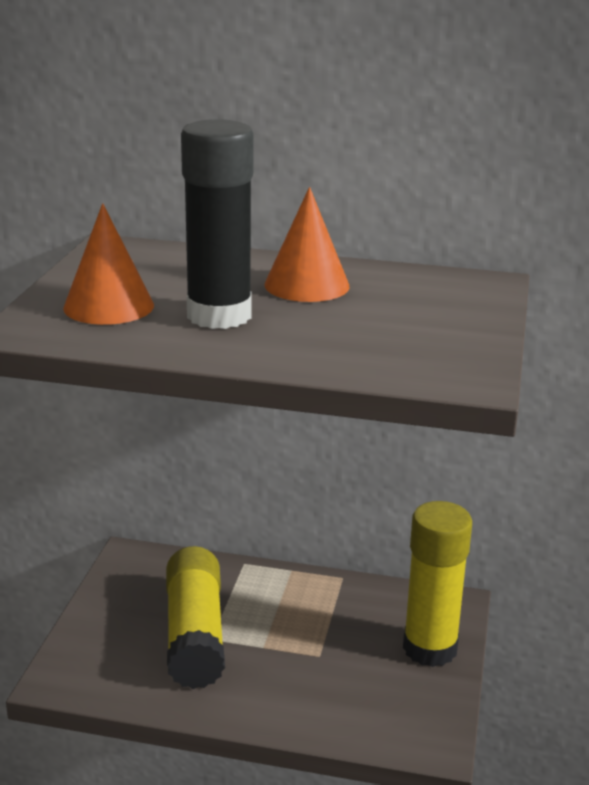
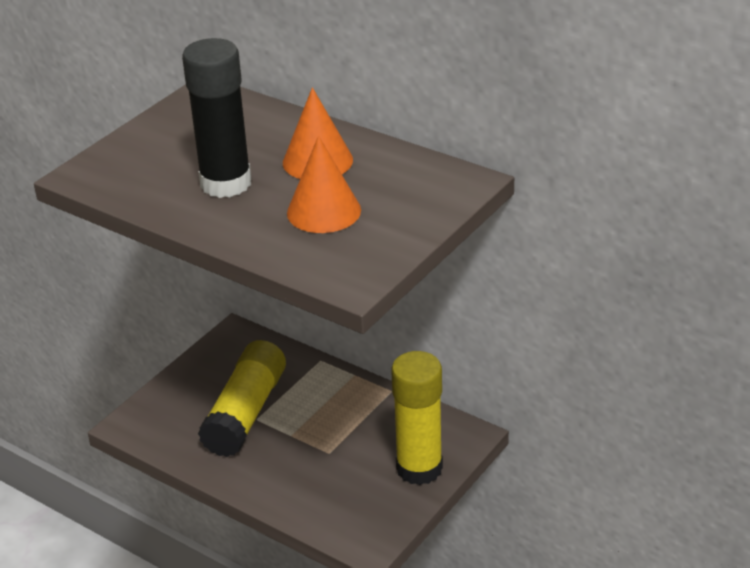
camera: 25 degrees right, 10 degrees up
orange cone [63,203,154,325] -> orange cone moved to [287,136,361,233]

